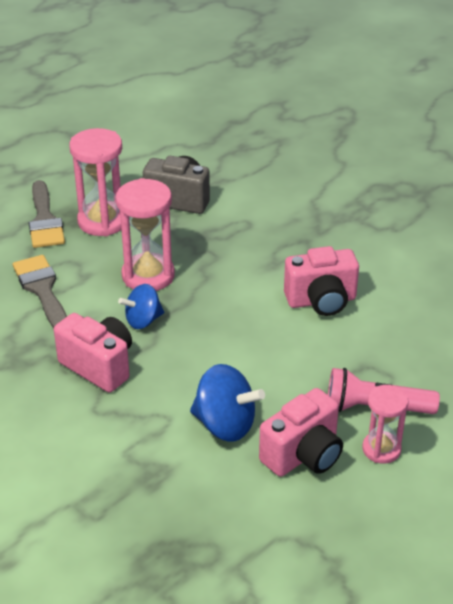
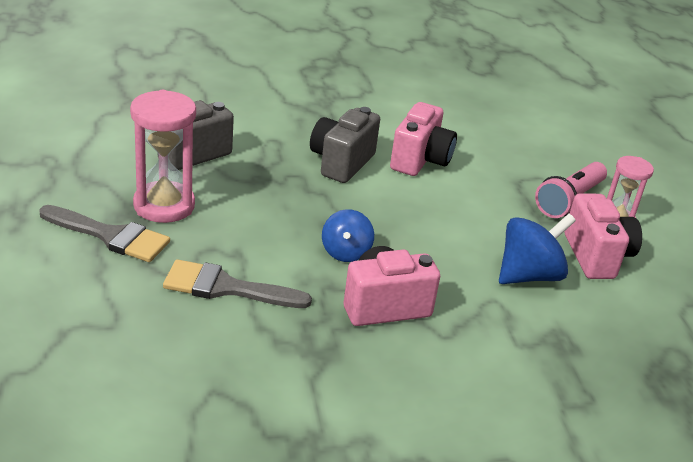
camera: 60 degrees left, 5 degrees down
pink hourglass [116,178,175,291] -> none
none -> grey camera [310,107,380,183]

